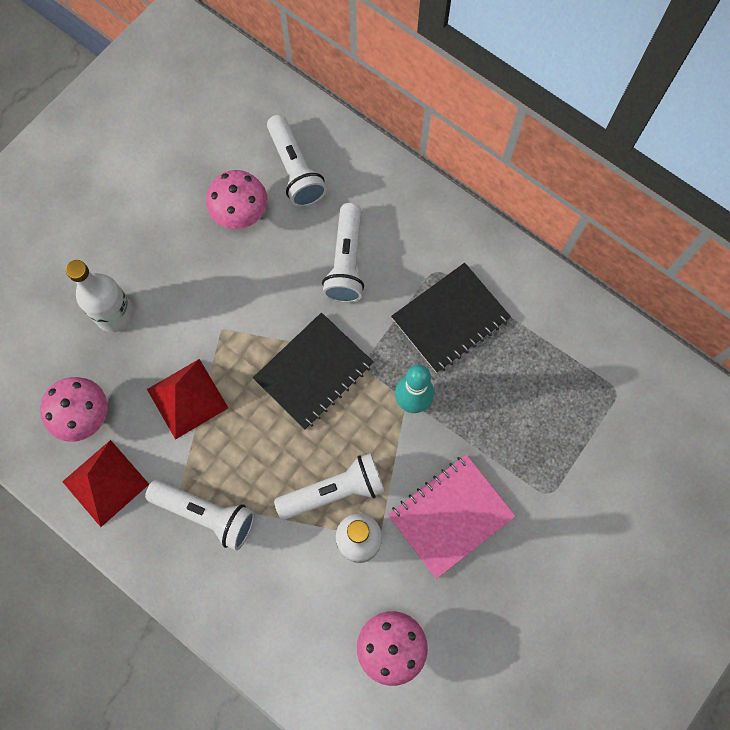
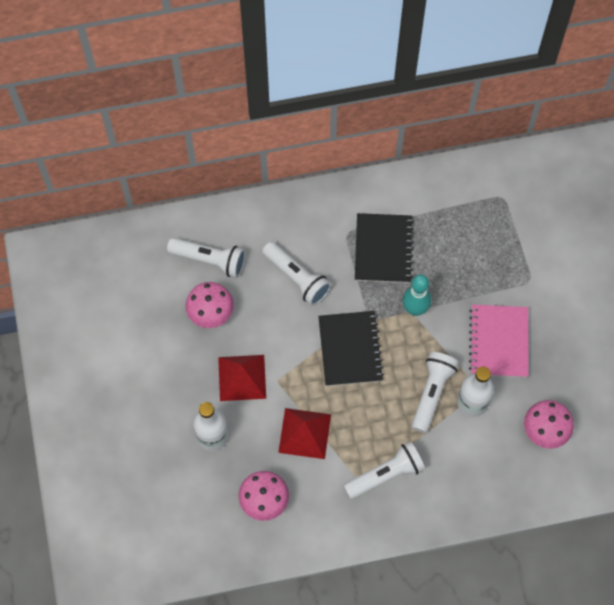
camera: 50 degrees left, 5 degrees down
red pyramid [62,440,149,527] -> red pyramid moved to [218,355,266,401]

